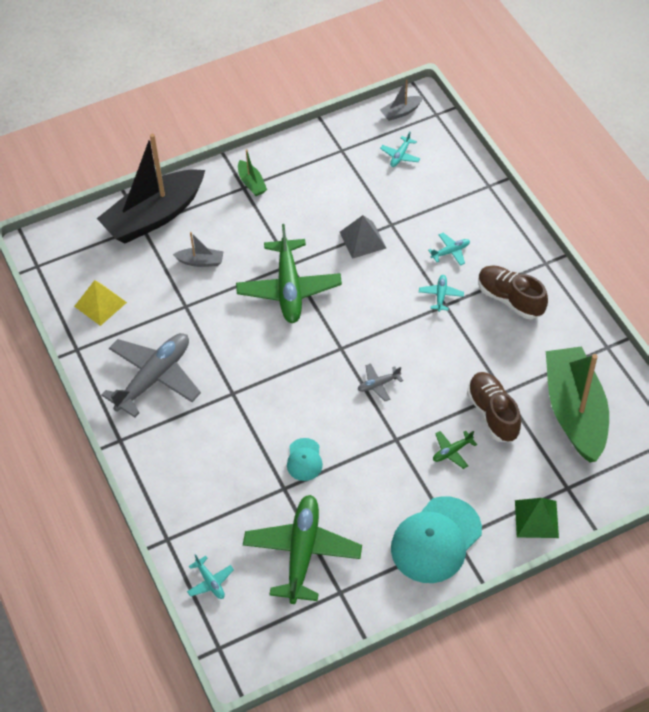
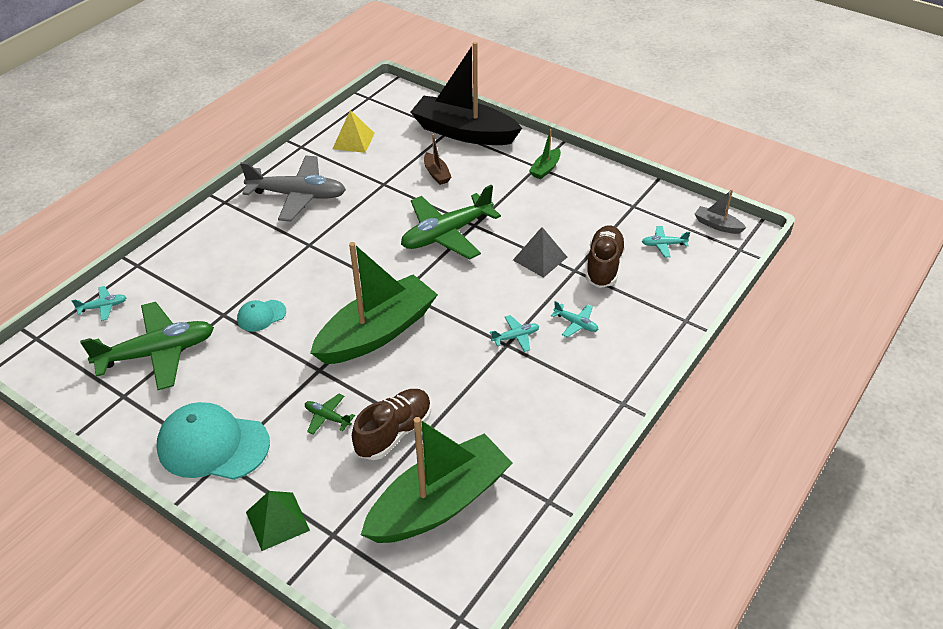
camera: 60 degrees right, 10 degrees down
grey boat [173,232,223,267] -> brown boat [424,134,452,185]
turquoise plane [187,554,234,599] -> turquoise plane turned 135 degrees counterclockwise [72,286,127,321]
grey plane [358,363,403,402] -> green boat [310,242,438,364]
brown shoe [478,265,548,319] -> brown shoe moved to [585,225,626,288]

